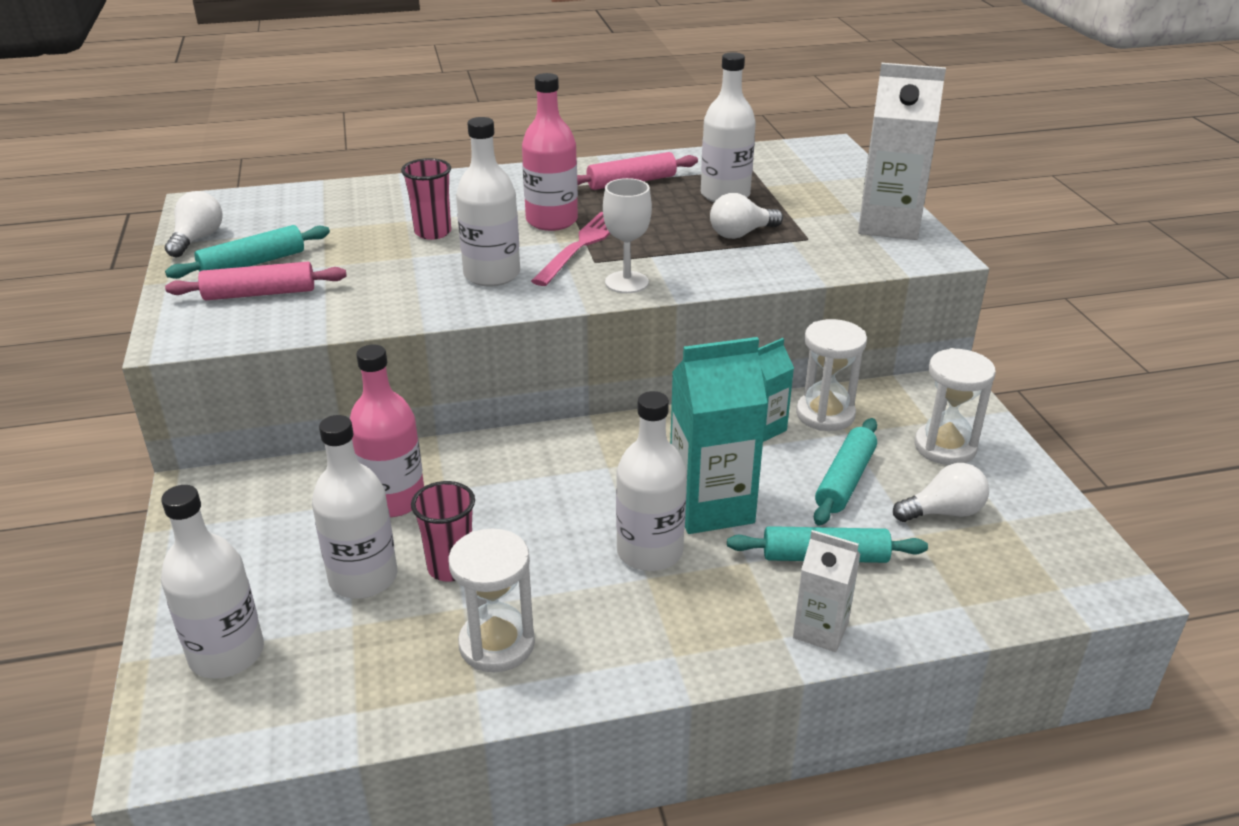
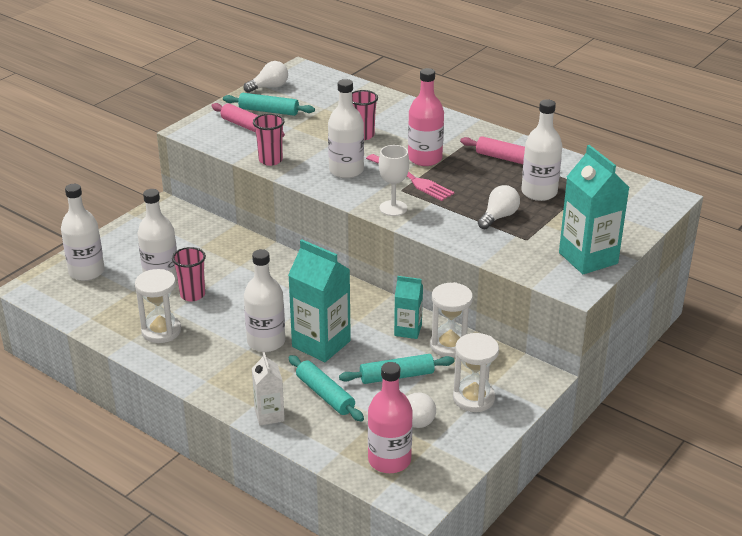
camera: 50 degrees right, 0 degrees up
pink bottle [350,345,424,517] -> pink bottle moved to [368,362,413,473]
pink fork [531,212,610,286] -> pink fork turned 60 degrees clockwise [366,154,454,201]
white light bulb [710,193,783,239] -> white light bulb turned 105 degrees clockwise [478,185,520,230]
white carton [858,63,946,240] -> turquoise carton [559,145,630,274]
none -> pink cup [253,114,285,166]

